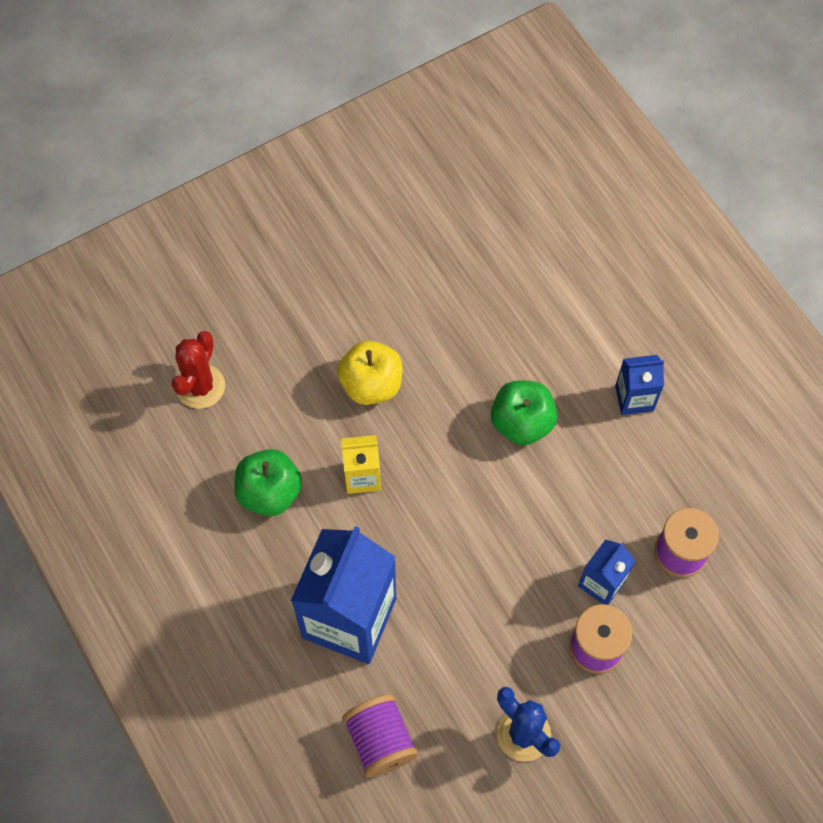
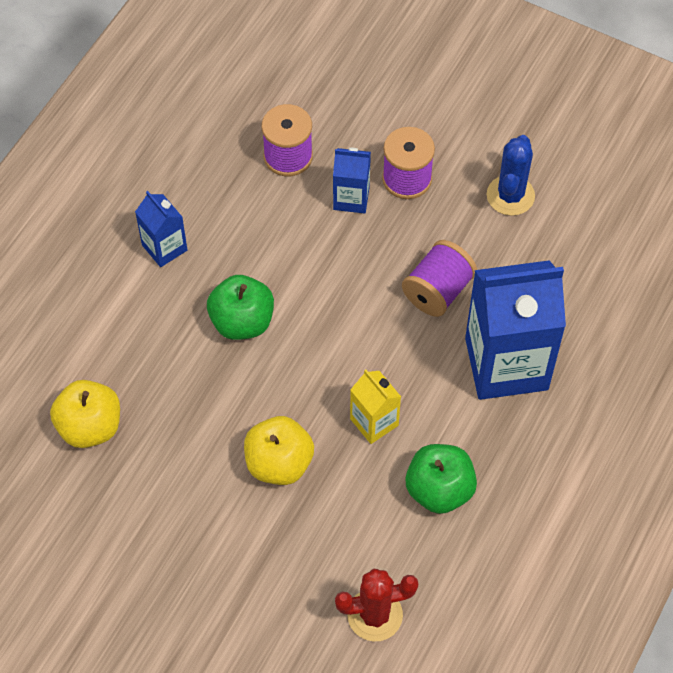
camera: 120 degrees left, 5 degrees down
purple spool [342,694,418,778] -> purple spool moved to [402,240,477,317]
none -> yellow apple [50,380,120,448]

